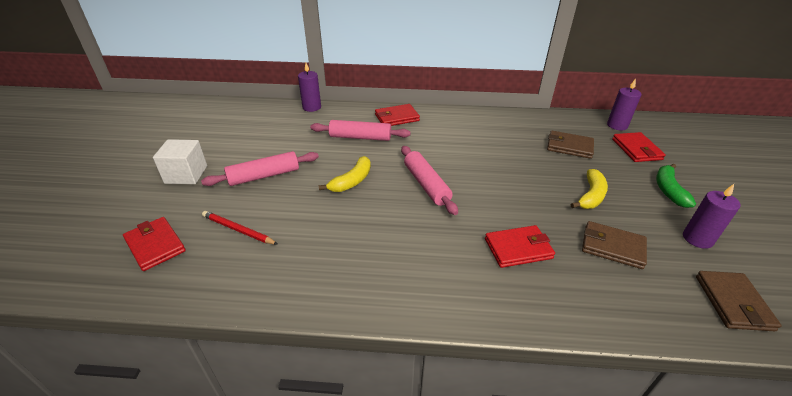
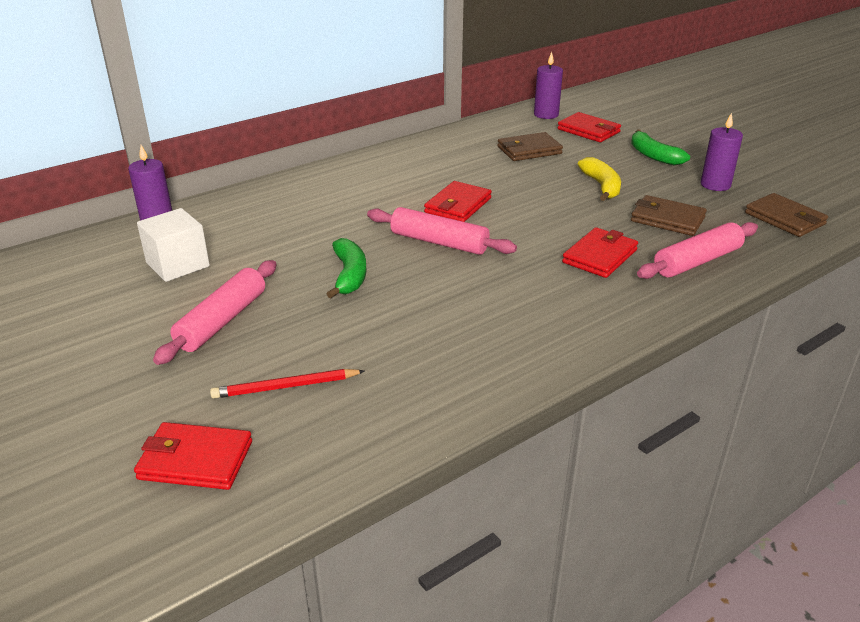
camera: 40 degrees left, 5 degrees down
white cube [153,139,207,184] -> white cube moved to [137,208,210,282]
pink rolling pin [310,120,411,141] -> pink rolling pin moved to [637,222,758,279]
yellow banana [319,156,371,192] -> green banana [327,238,366,298]
red wallet [375,104,420,126] -> red wallet moved to [424,181,492,222]
brown wallet [582,221,647,269] -> brown wallet turned 45 degrees clockwise [631,195,707,236]

